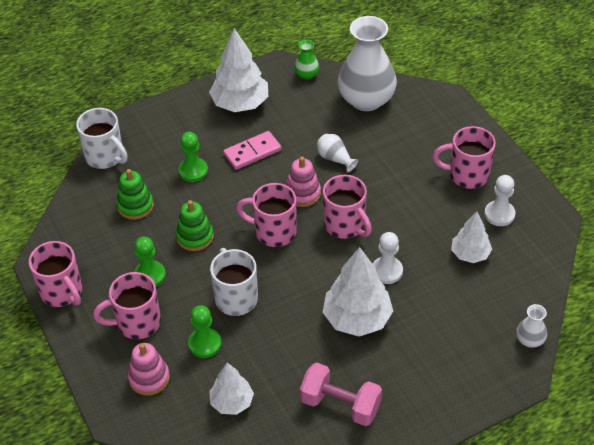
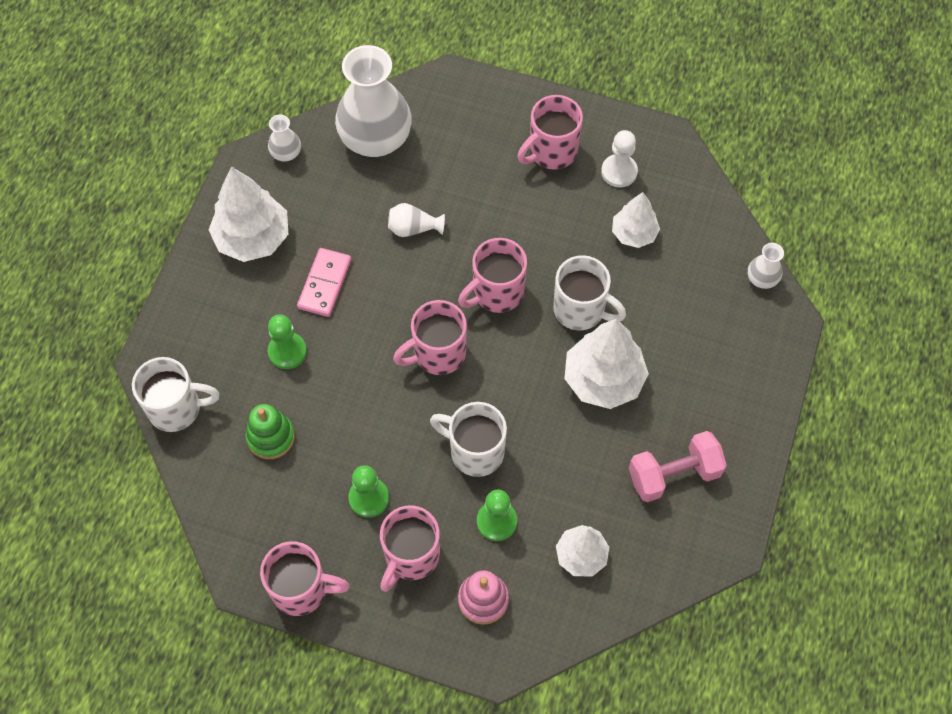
camera: 45 degrees left, 15 degrees up
green stacking toy [176,200,214,251] -> none
pink stacking toy [286,157,321,207] -> none
green vase [294,40,319,80] -> white vase [268,115,301,162]
pink mug [323,175,372,239] -> pink mug turned 135 degrees clockwise [458,238,527,313]
white pawn [373,232,403,284] -> white mug [553,255,626,330]

